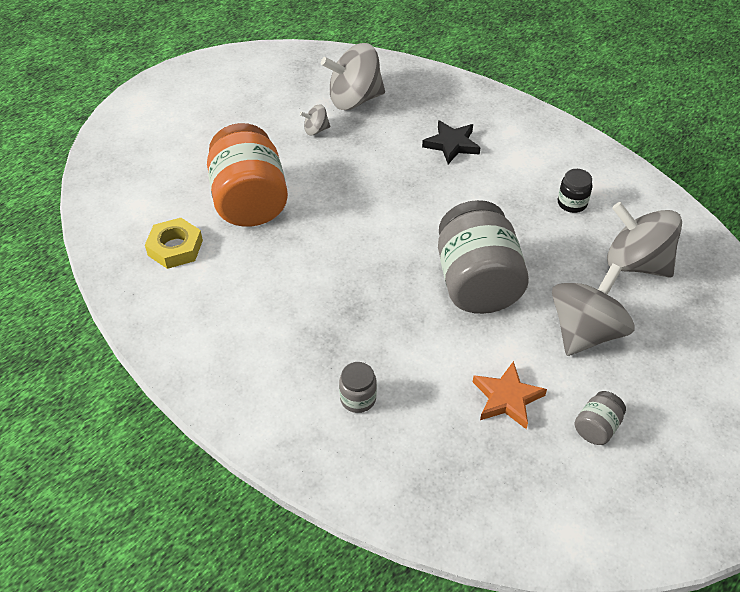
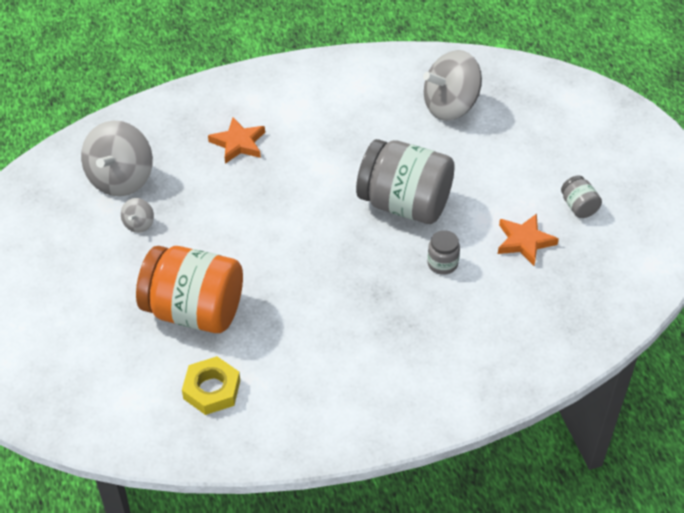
camera: 60 degrees left, 0 degrees up
grey jar [339,362,377,413] -> grey jar moved to [427,230,460,275]
black star [422,120,480,164] -> orange star [208,117,265,164]
grey spinning top [552,263,635,356] -> none
black jar [557,169,592,213] -> none

